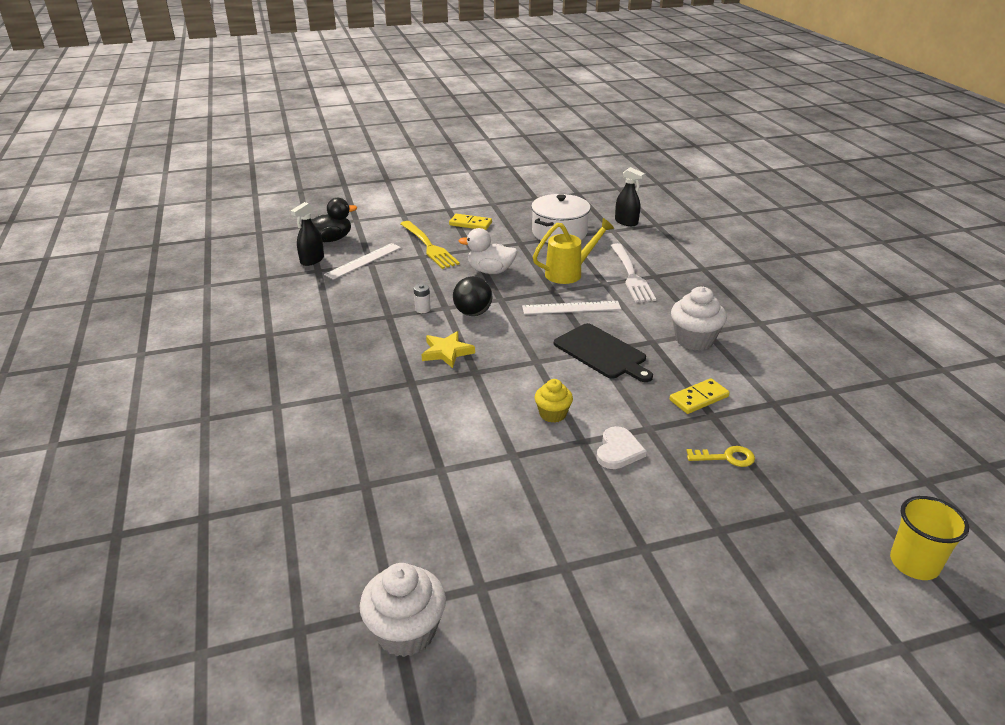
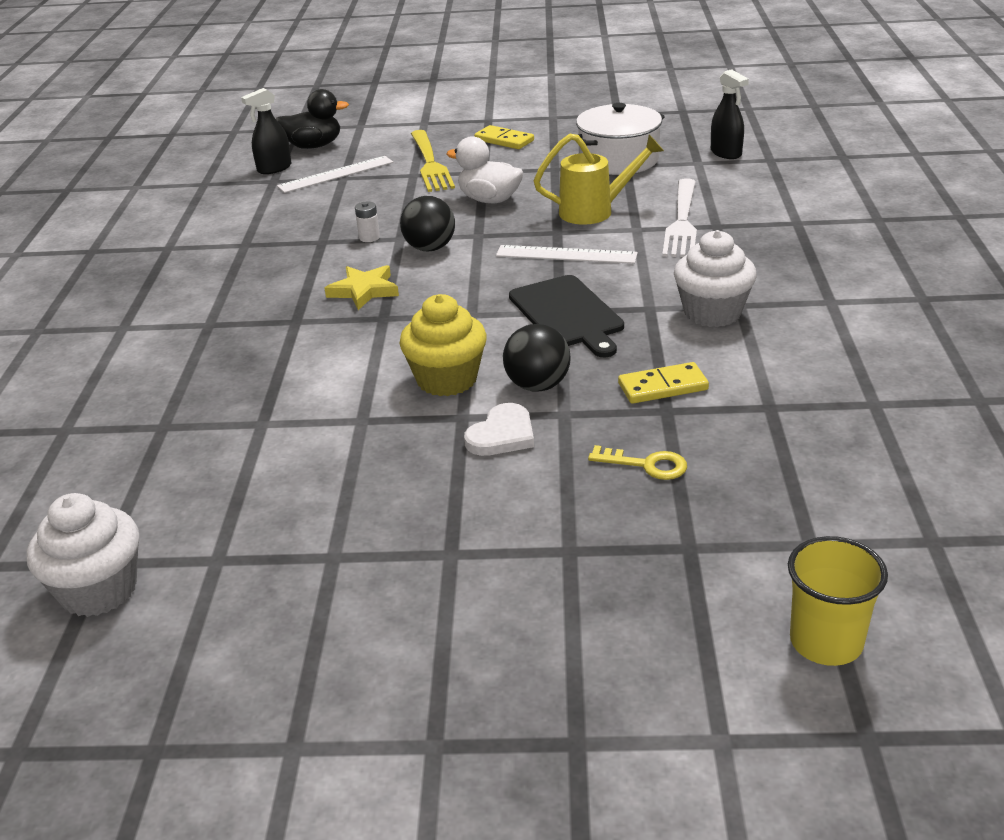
camera: 20 degrees right, 0 degrees up
yellow cupcake [535,379,573,423] -> yellow cupcake [399,294,487,396], size x1.62
none -> black ball [503,324,570,392]

